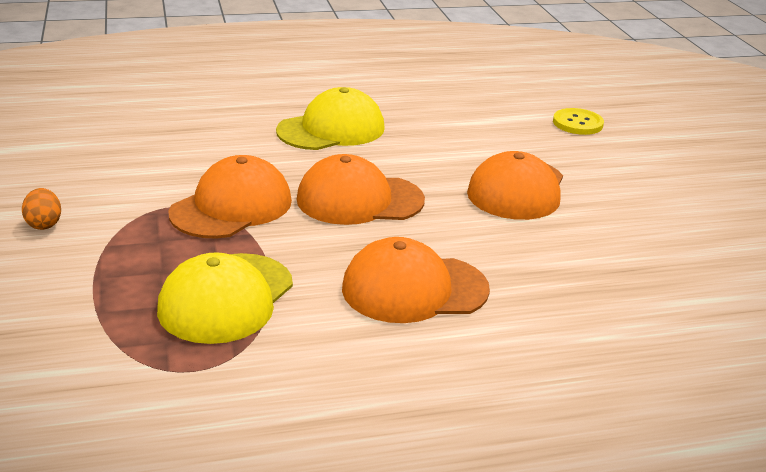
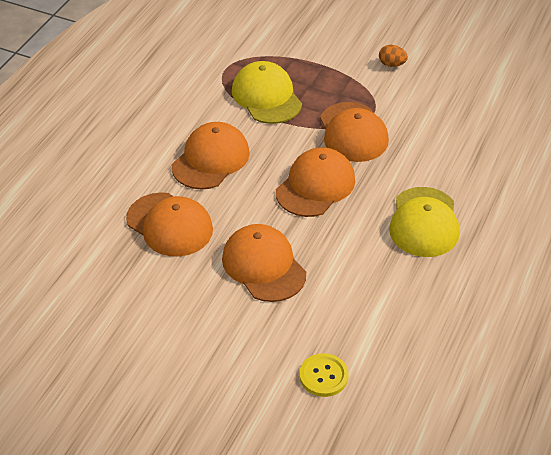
camera: 130 degrees right, 15 degrees up
none -> orange cap [126,192,213,257]

